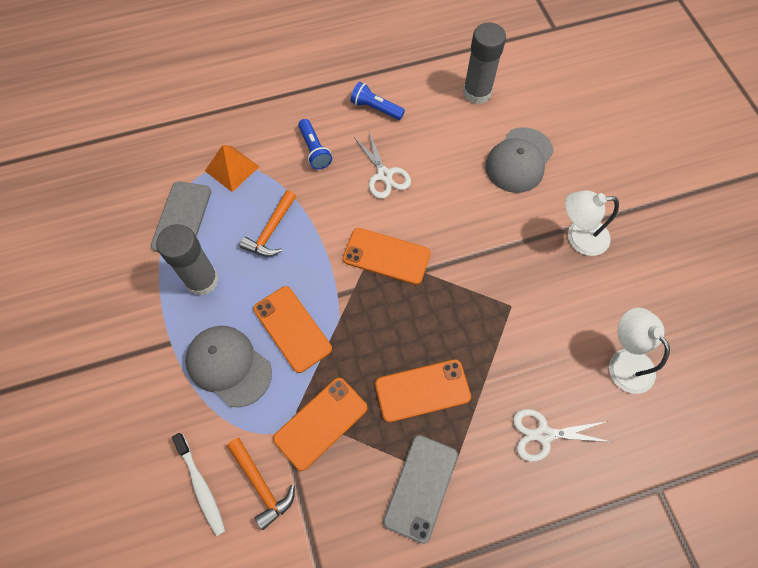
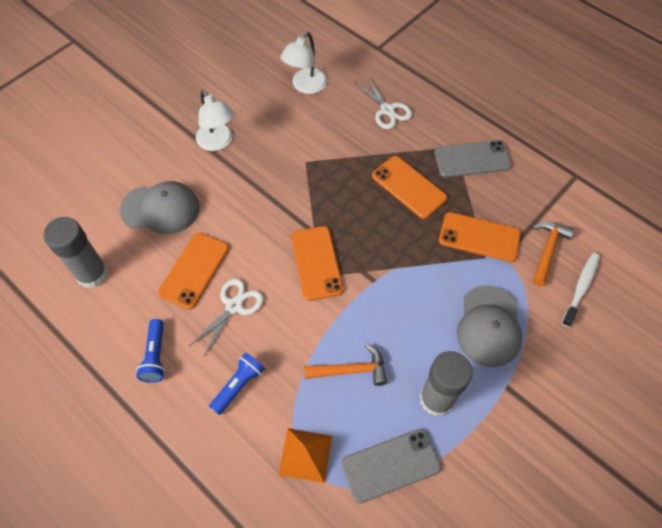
camera: 120 degrees left, 5 degrees down
orange phone [253,286,332,373] -> orange phone moved to [158,233,229,310]

